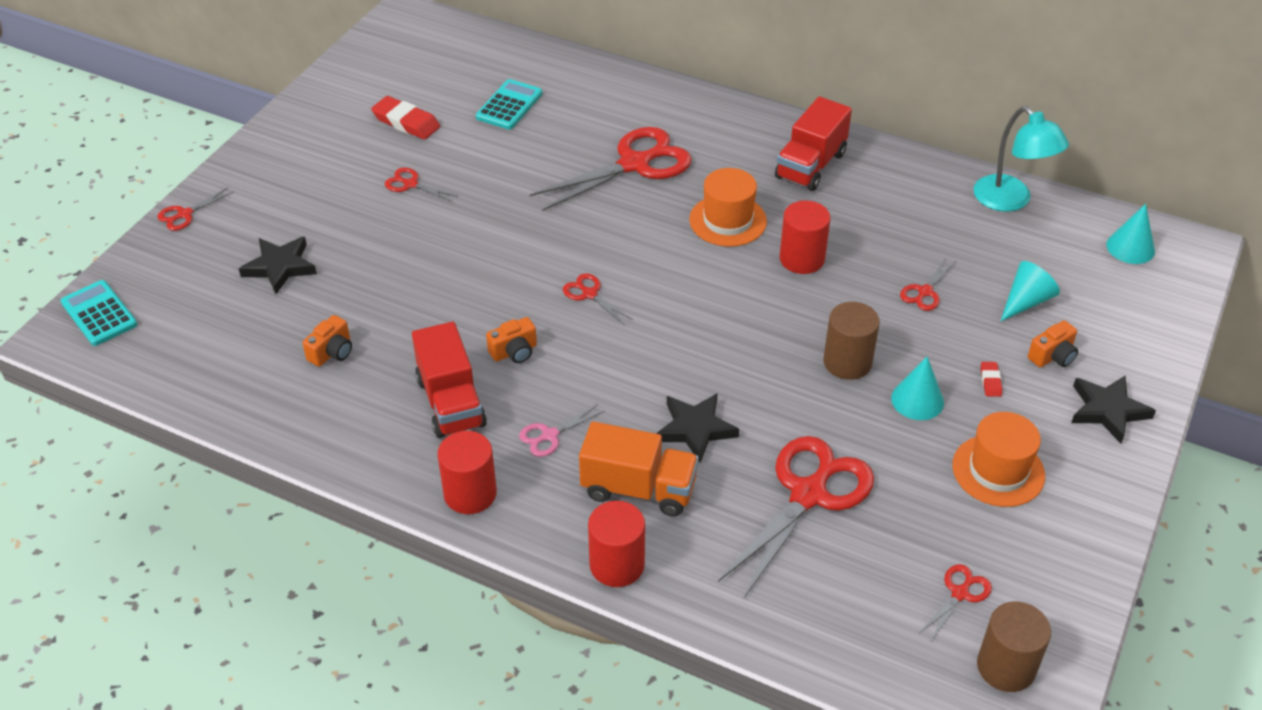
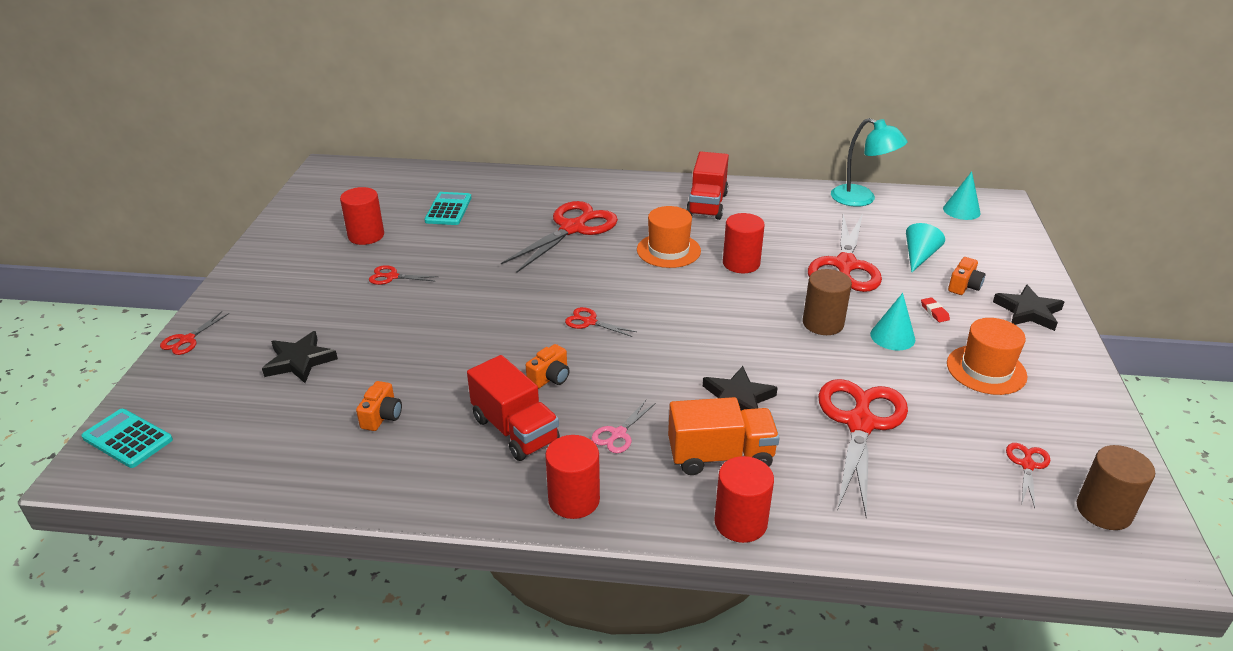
camera: 20 degrees left, 10 degrees down
red eraser [371,96,440,140] -> red cylinder [340,187,384,245]
red scissors [900,258,956,311] -> red scissors [808,214,882,292], size x2.23

